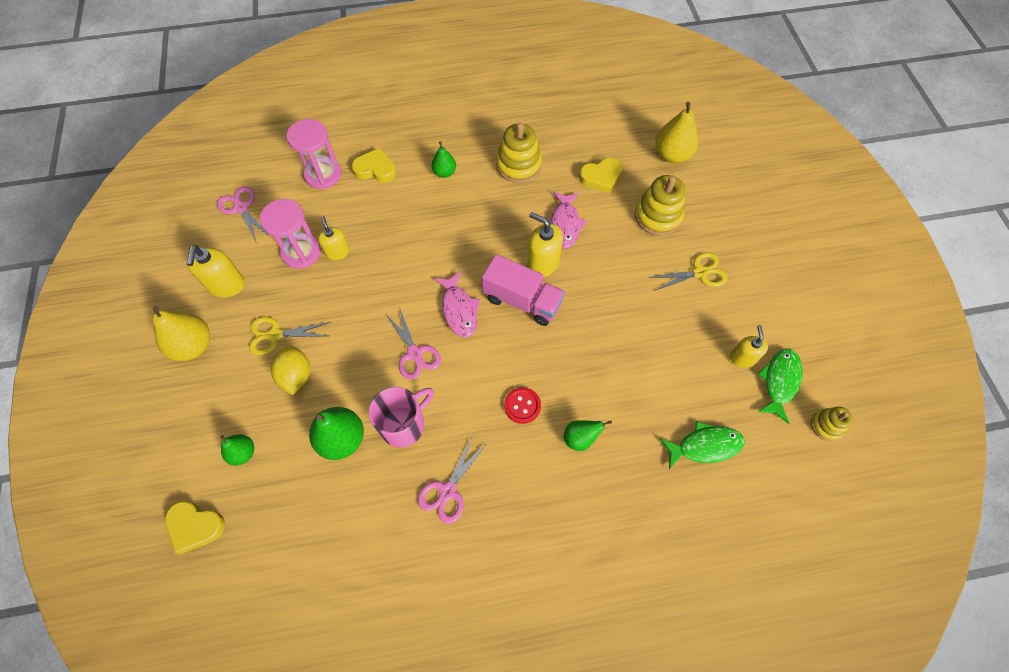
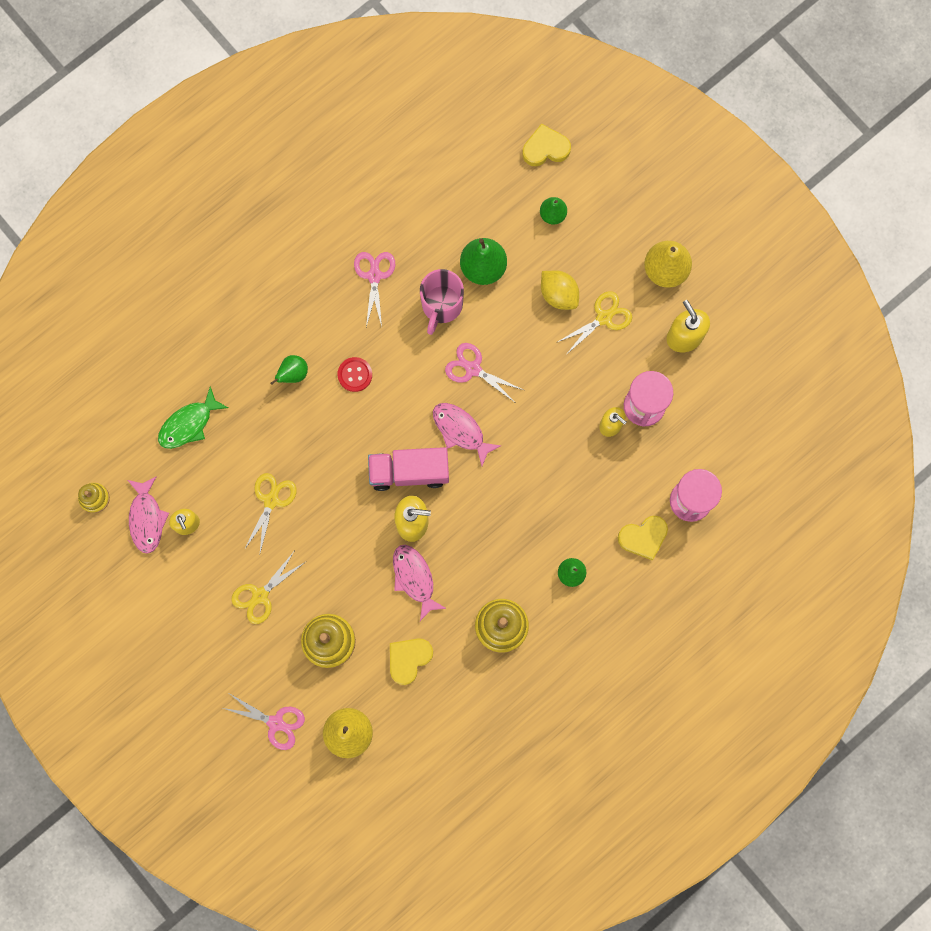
camera: 150 degrees right, 15 degrees up
pink scissors [217,186,270,244] -> pink scissors moved to [223,694,305,750]
green fish [758,348,803,424] -> pink fish [128,476,169,553]
none -> yellow scissors [244,473,297,556]

